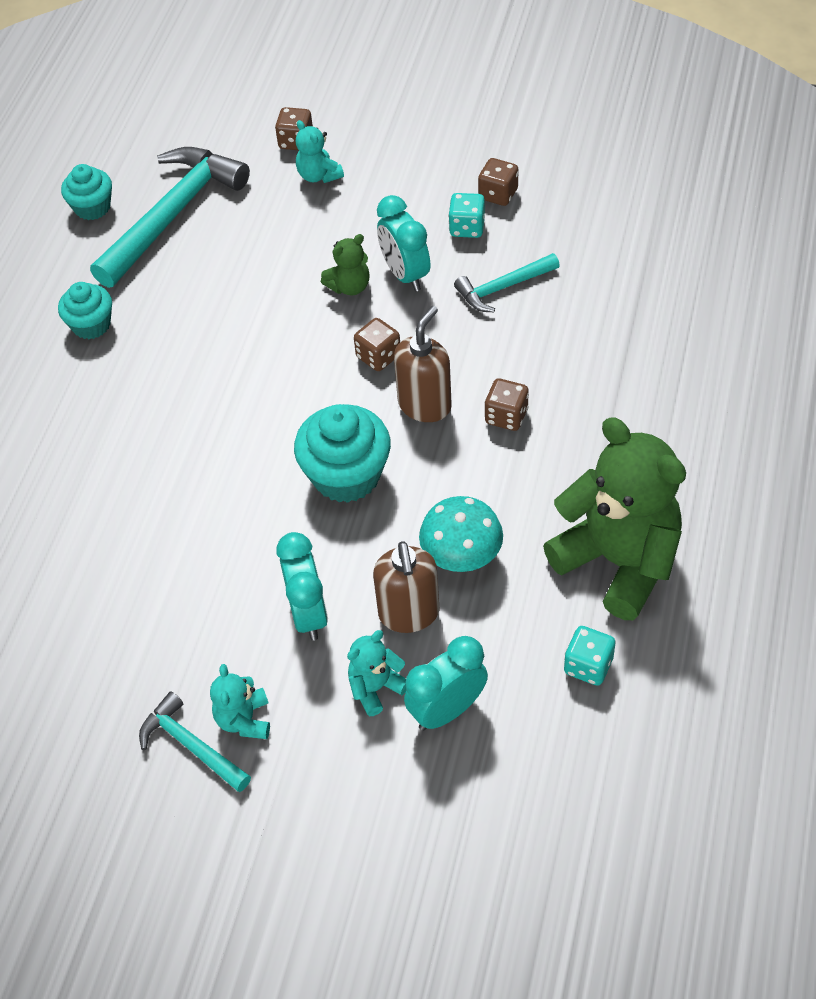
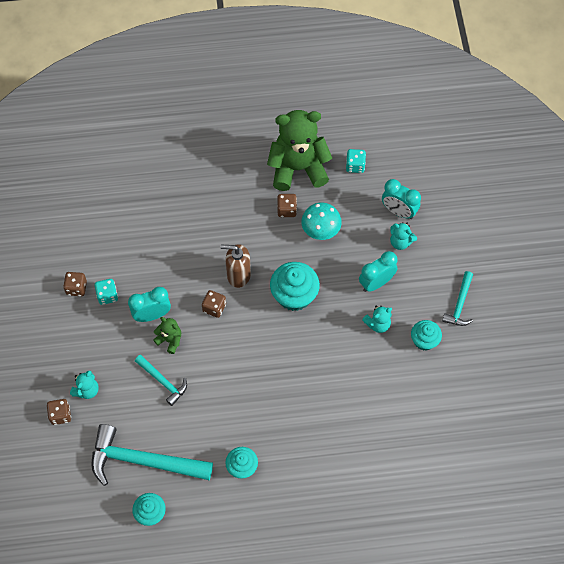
camera: 115 degrees left, 10 degrees up
turquoise teddy bear [210,664,270,739] -> turquoise teddy bear moved to [362,305,392,333]
brown soap dispenser [373,541,440,633] -> none
turquoise clock [377,195,430,291] -> turquoise clock turned 150 degrees counterclockwise [128,287,171,322]
turquoise hammer [454,253,560,312] -> turquoise hammer moved to [135,355,187,406]
brown dice [484,378,529,431] -> brown dice moved to [277,194,297,217]
green teddy bear [543,417,686,620] -> green teddy bear turned 60 degrees clockwise [267,110,332,191]
none -> turquoise cupcake [411,320,442,351]

